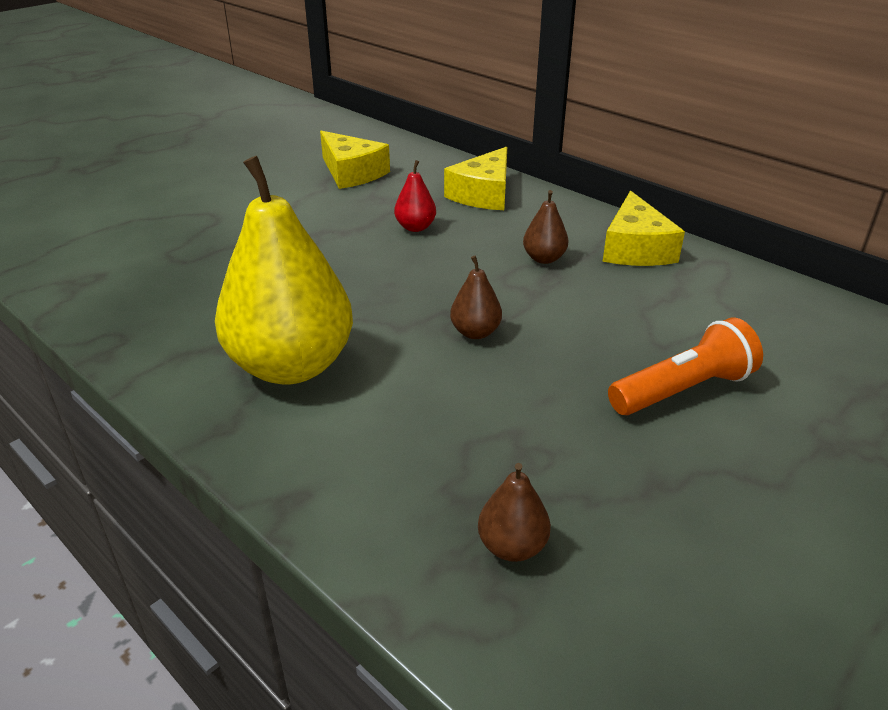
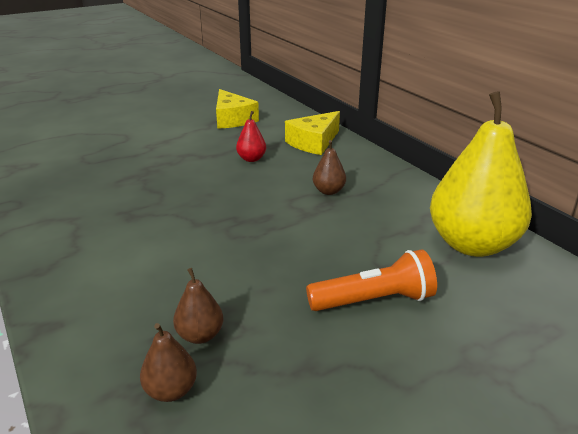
camera: 15 degrees right, 5 degrees down
yellow pear [215,156,353,385] -> yellow pear moved to [430,91,532,257]
brown pear [450,256,502,339] -> brown pear moved to [173,268,223,344]
yellow cheese [603,191,685,266] -> none

